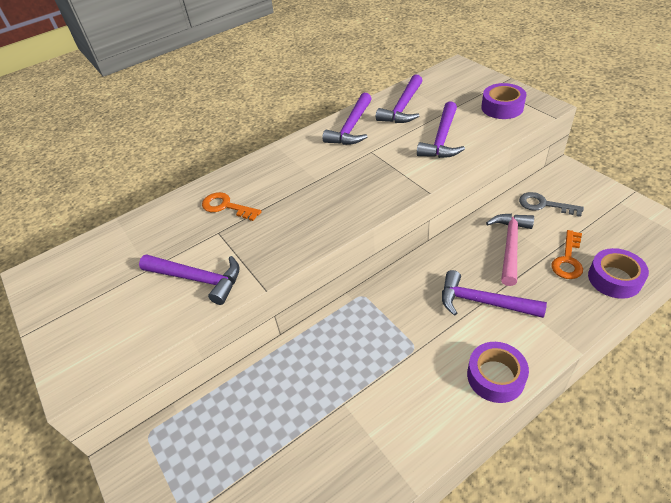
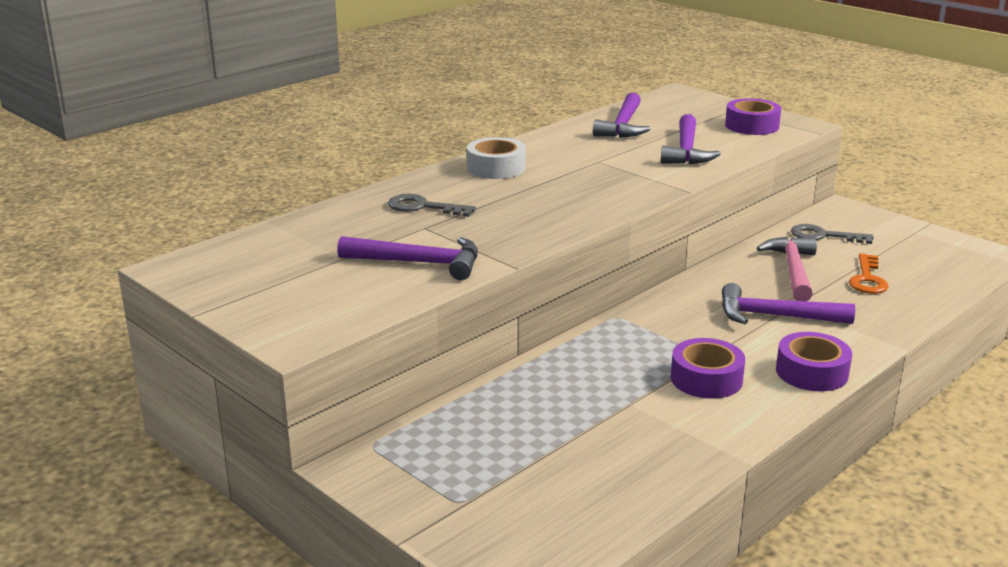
camera: 15 degrees left, 20 degrees down
orange key [202,192,262,221] -> grey key [388,194,476,217]
purple hammer [323,93,372,145] -> none
purple tape [588,248,649,299] -> purple tape moved to [671,338,745,398]
none -> white tape [467,137,526,179]

